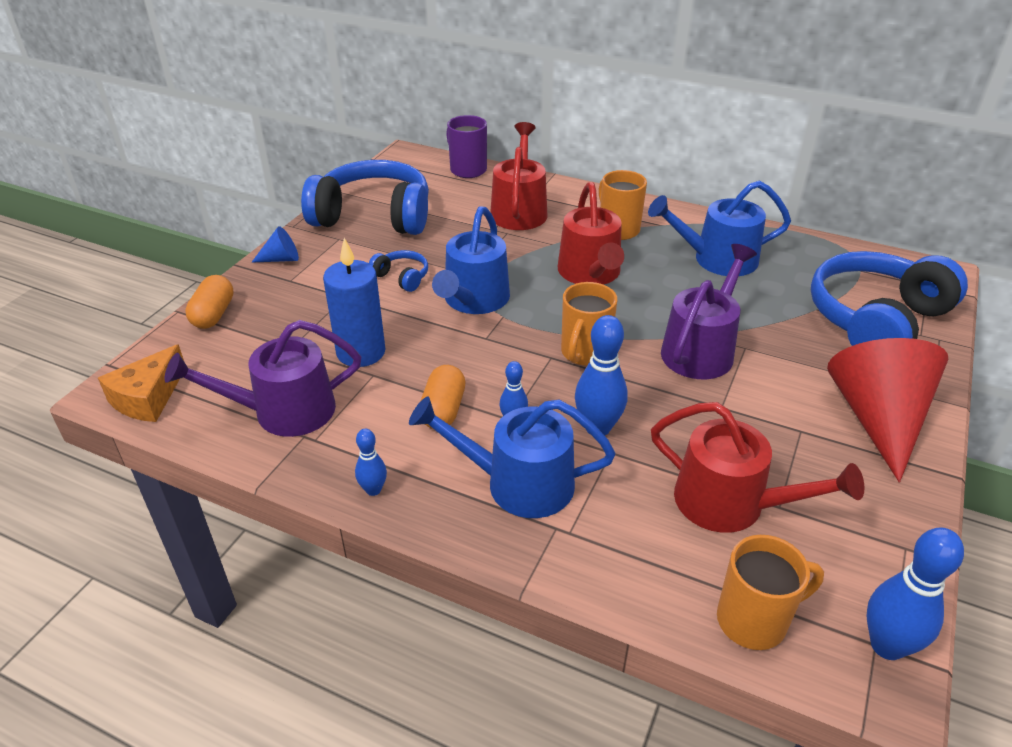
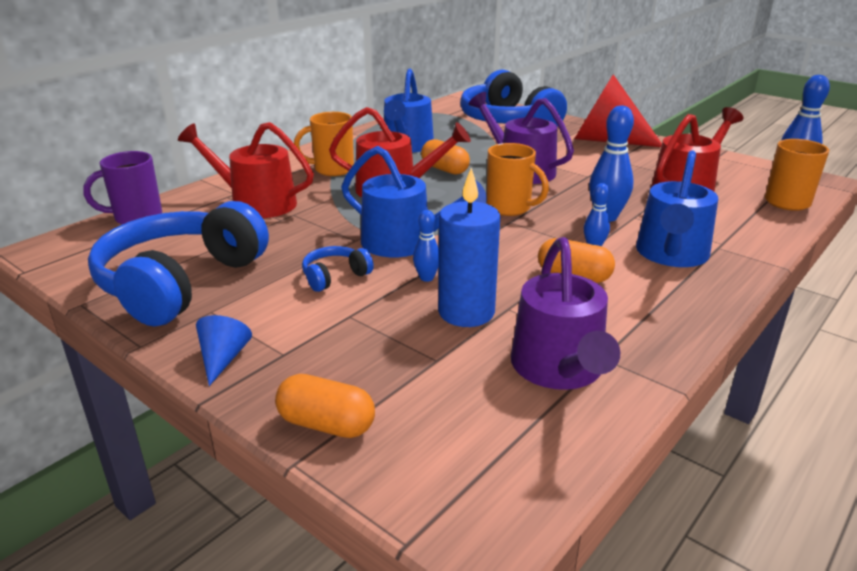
camera: 75 degrees left, 10 degrees down
orange cheese [98,344,184,422] -> none
blue bowling pin [355,429,387,496] -> blue bowling pin moved to [413,210,439,282]
none -> orange capsule [421,139,470,175]

